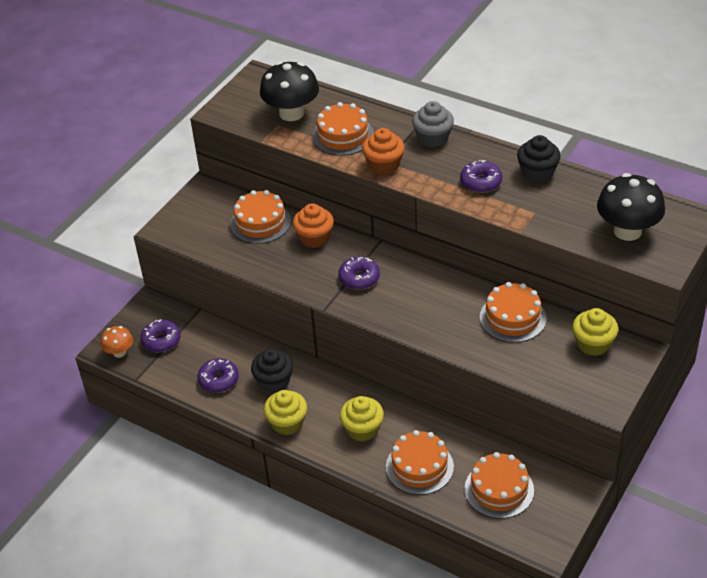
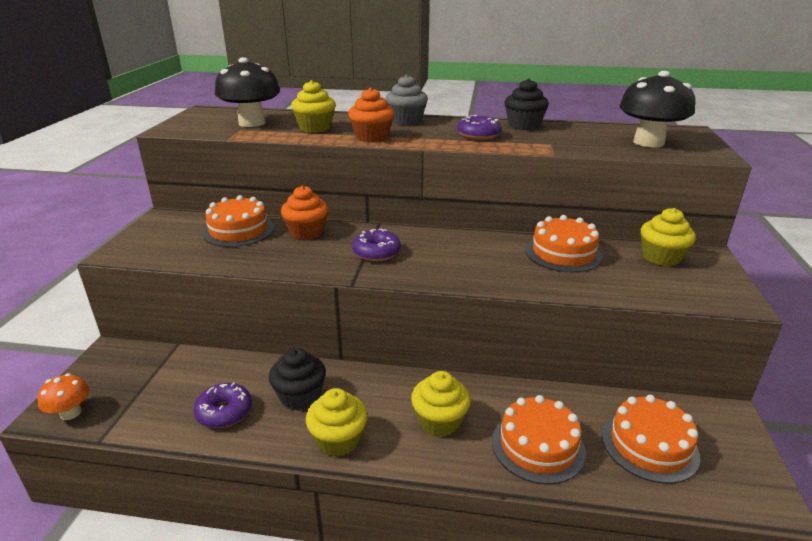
camera: 25 degrees left, 15 degrees down
purple donut [141,319,181,352] -> none
orange cake [312,102,374,156] -> yellow cupcake [291,80,336,133]

